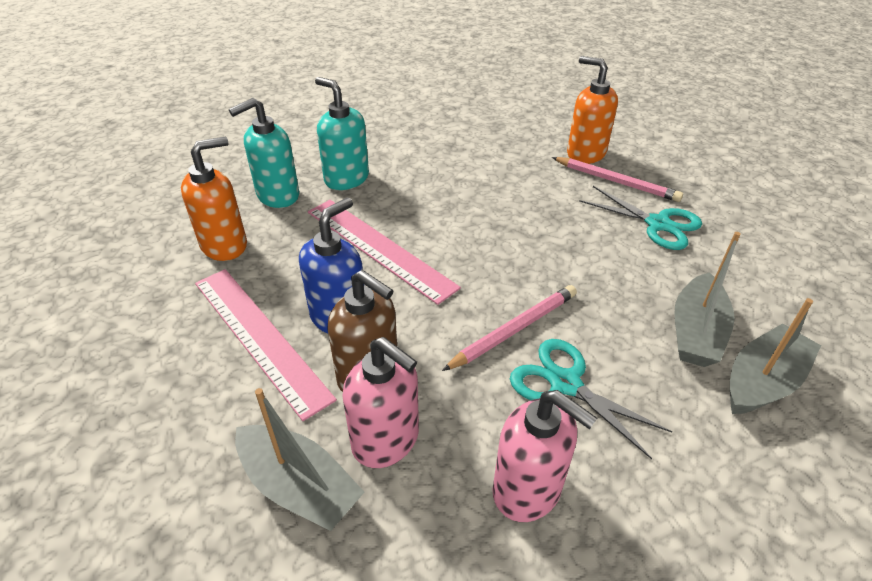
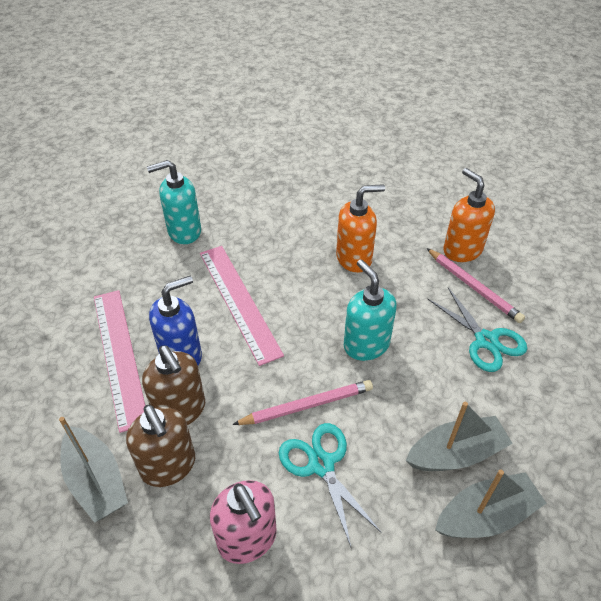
camera: 20 degrees right, 5 degrees up
orange soap dispenser [181,137,247,261] -> orange soap dispenser moved to [336,184,385,273]
turquoise soap dispenser [315,77,369,190] -> turquoise soap dispenser moved to [344,259,397,361]
pink soap dispenser [342,337,419,468] -> brown soap dispenser [126,405,195,487]
grey boat [675,232,741,367] -> grey boat turned 150 degrees counterclockwise [406,402,513,471]

